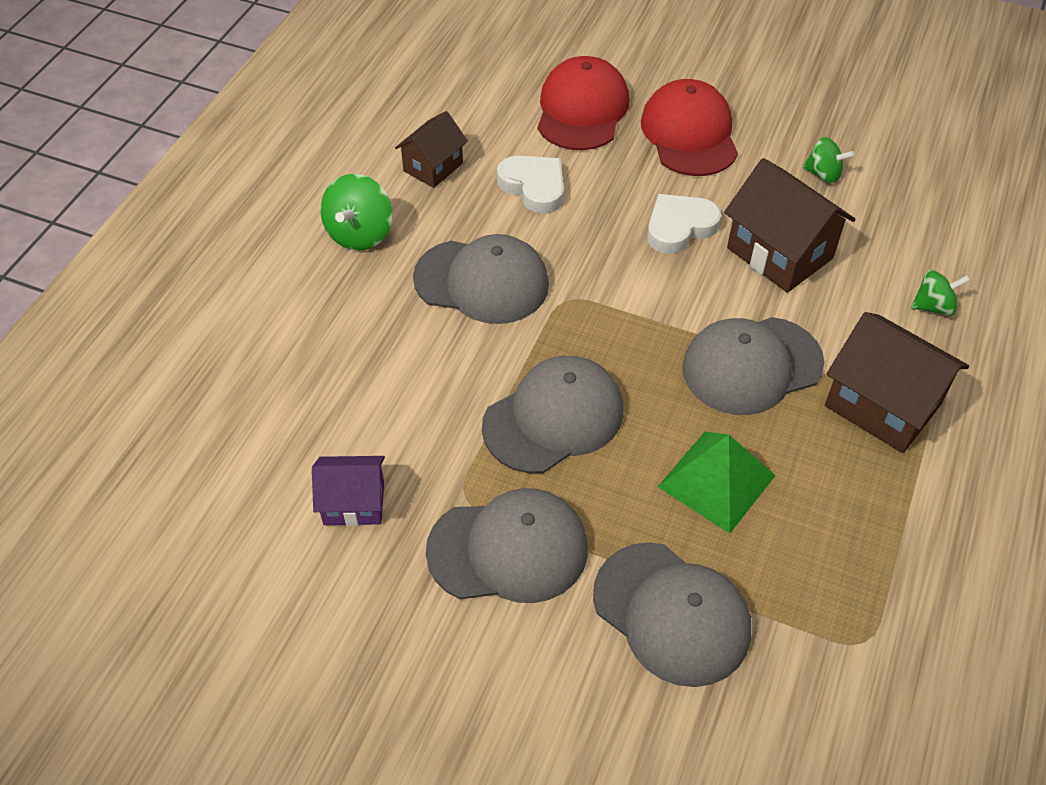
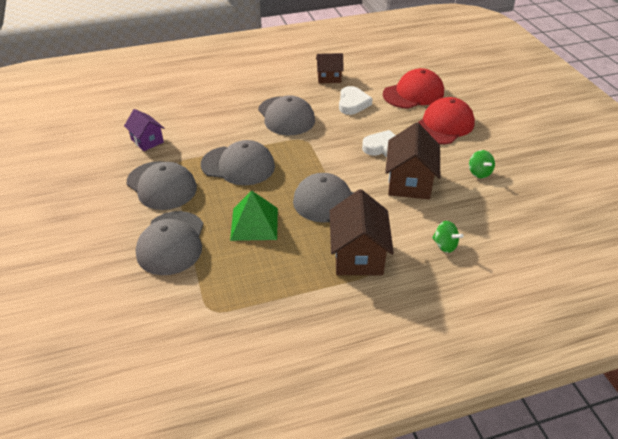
camera: 50 degrees right, 10 degrees down
green spinning top [320,174,392,251] -> none

